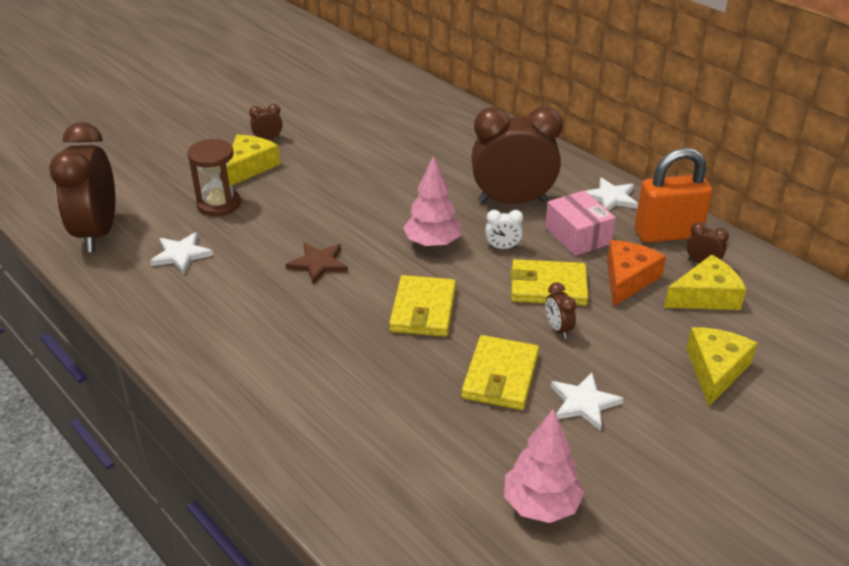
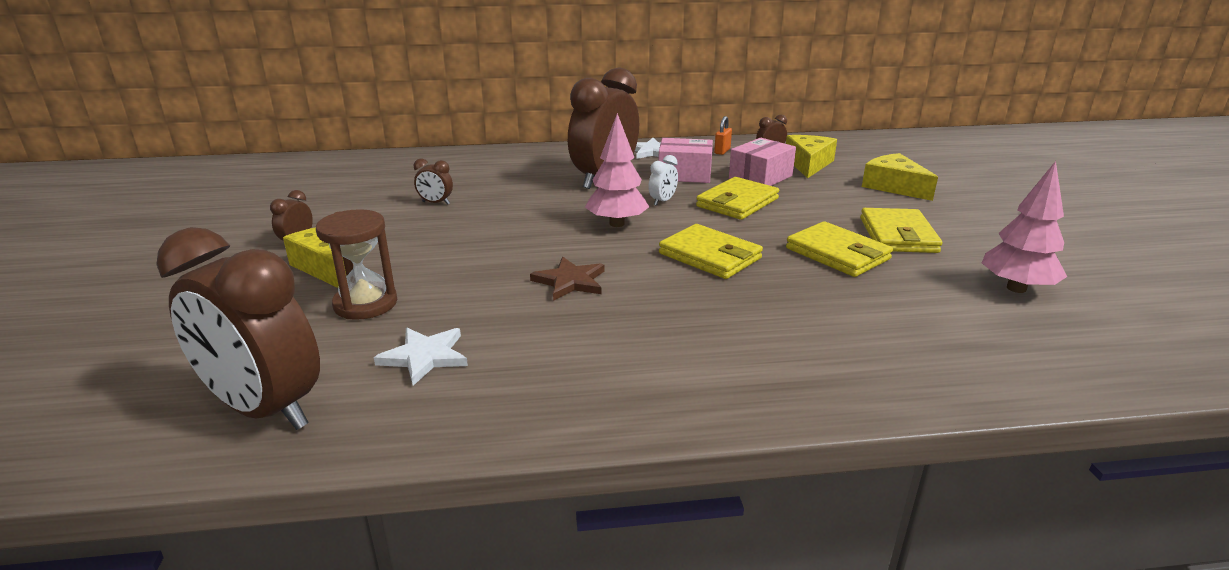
camera: 55 degrees left, 10 degrees down
brown clock [545,282,576,339] -> brown clock moved to [414,159,453,205]
white star [551,373,624,431] -> yellow wallet [860,208,943,253]
orange cheese [607,240,666,306] -> pink box [729,138,796,186]
orange padlock [635,148,713,243] -> orange padlock [714,116,732,155], size x0.41

